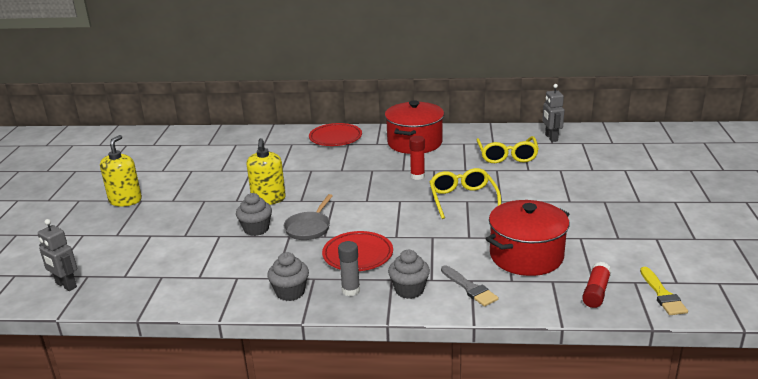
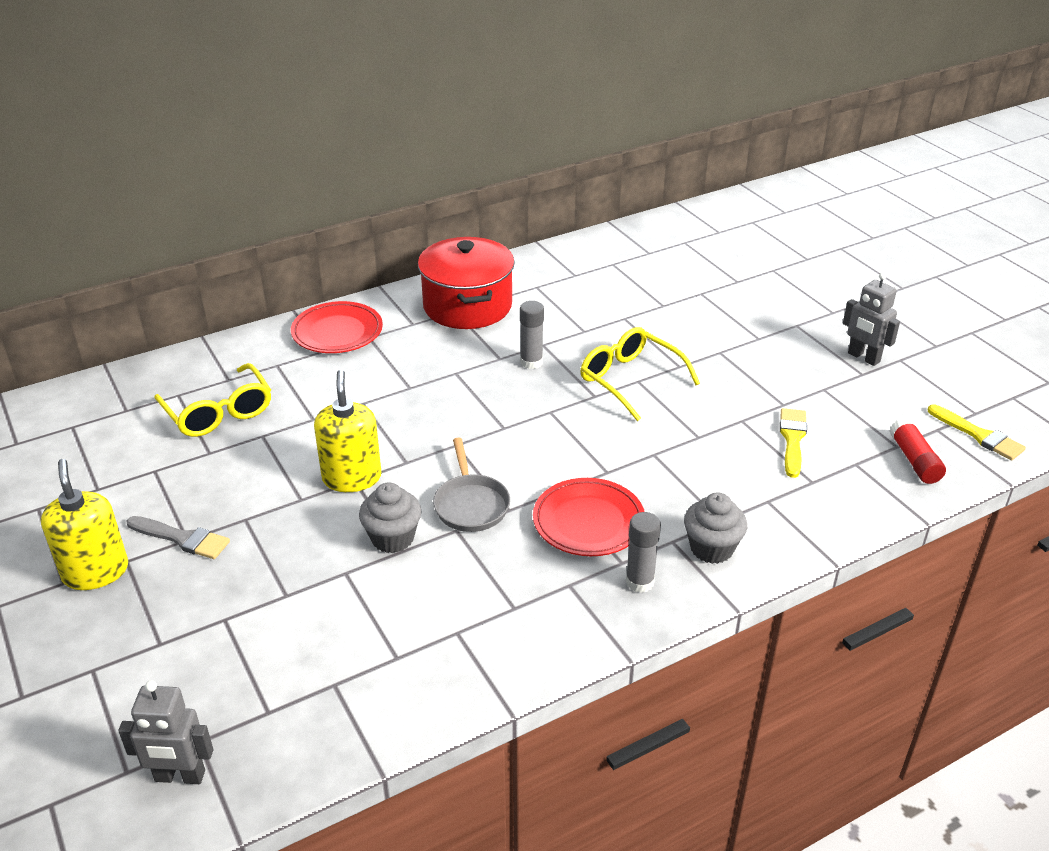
camera: 35 degrees left, 10 degrees up
yellow soap dispenser [247,138,286,205] -> yellow soap dispenser turned 150 degrees counterclockwise [314,370,381,492]
grey cupcake [267,252,309,301] -> none
red glue stick [409,136,425,180] -> grey glue stick [520,301,544,369]
grey brush [441,265,499,307] -> grey brush moved to [127,516,230,559]
yellow glasses [476,136,539,163] -> yellow glasses moved to [154,363,271,437]
red pot [486,200,570,276] -> yellow brush [780,408,807,478]
grey robot [542,84,564,142] -> grey robot moved to [843,272,900,366]

